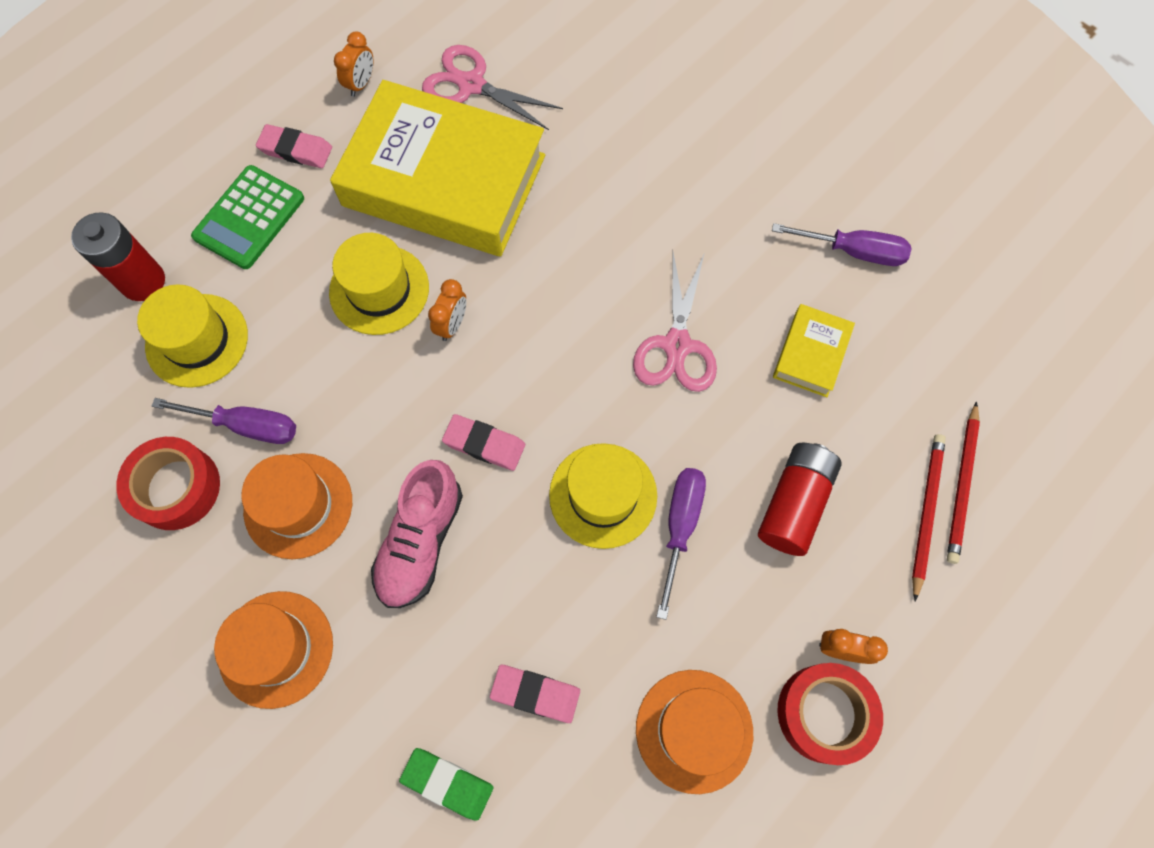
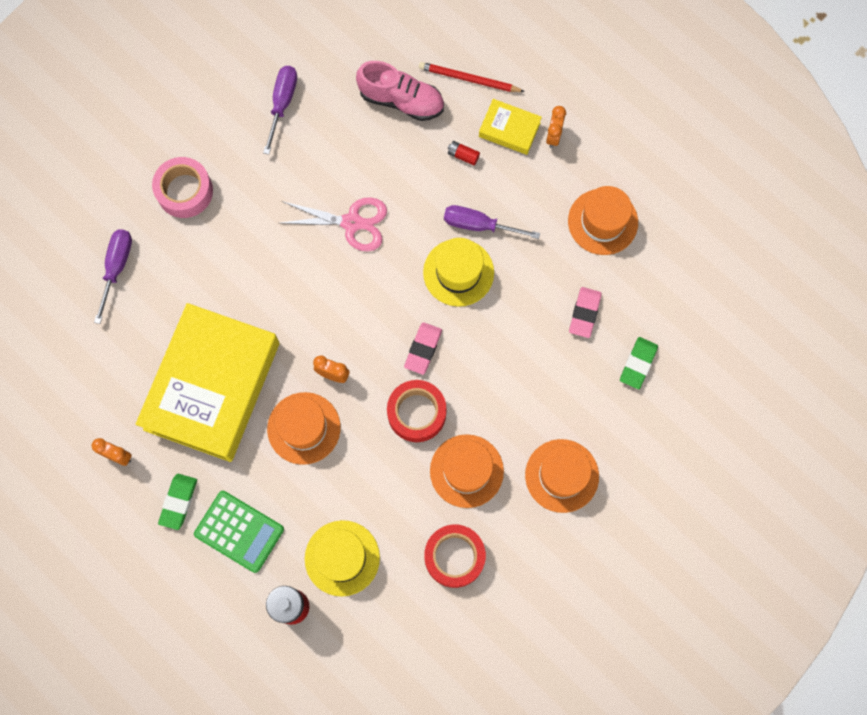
camera: 90 degrees left, 5 degrees up
purple screwdriver [152,398,296,444] -> purple screwdriver moved to [94,229,132,324]
pink eraser [256,124,332,168] -> green eraser [158,474,197,530]
yellow hat [329,233,429,335] -> orange hat [267,392,341,465]
pink shoe [371,460,463,608] -> pink shoe moved to [356,61,444,121]
pink scissors [422,45,563,130] -> none
red battery [758,443,842,556] -> red battery [448,141,480,165], size x0.45
yellow book [773,304,855,397] -> yellow book moved to [479,99,542,155]
red tape [777,663,883,765] -> red tape moved to [387,380,447,442]
red pencil [947,402,980,564] -> none
none -> pink tape [152,157,213,218]

